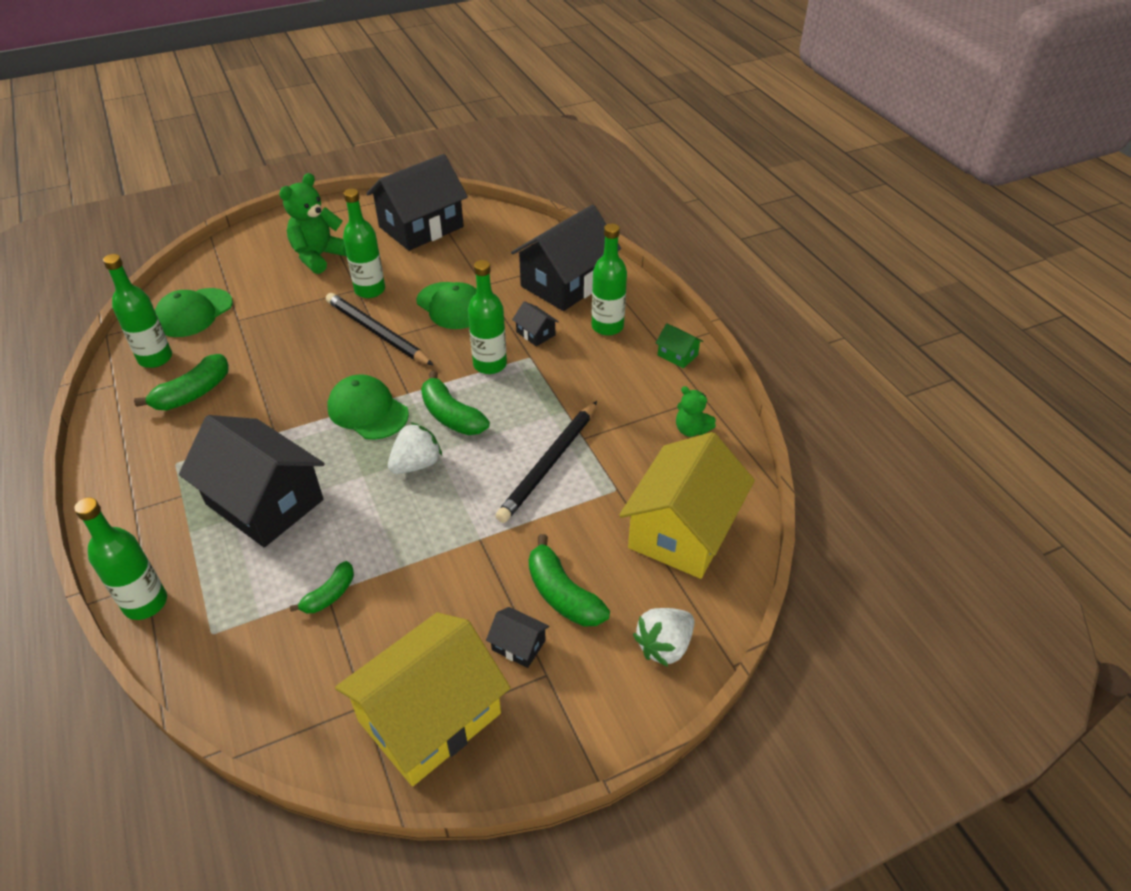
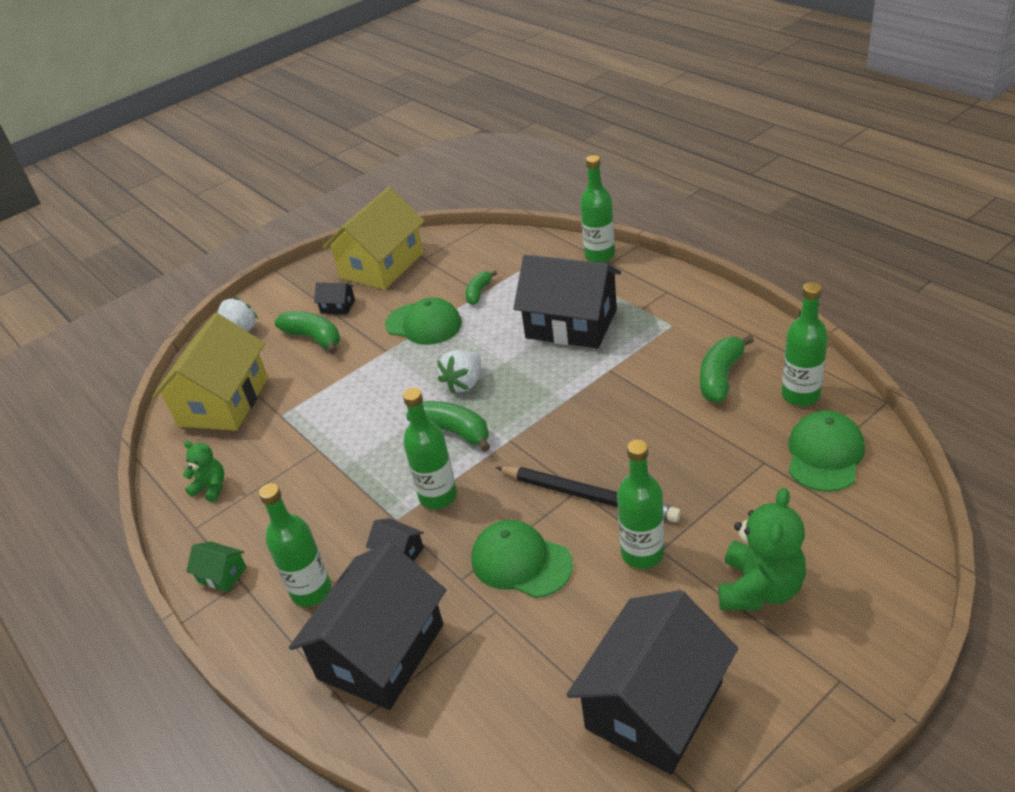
camera: 170 degrees right, 5 degrees down
green cap [327,374,409,440] -> green cap moved to [385,298,462,345]
black pencil [496,401,597,523] -> none

